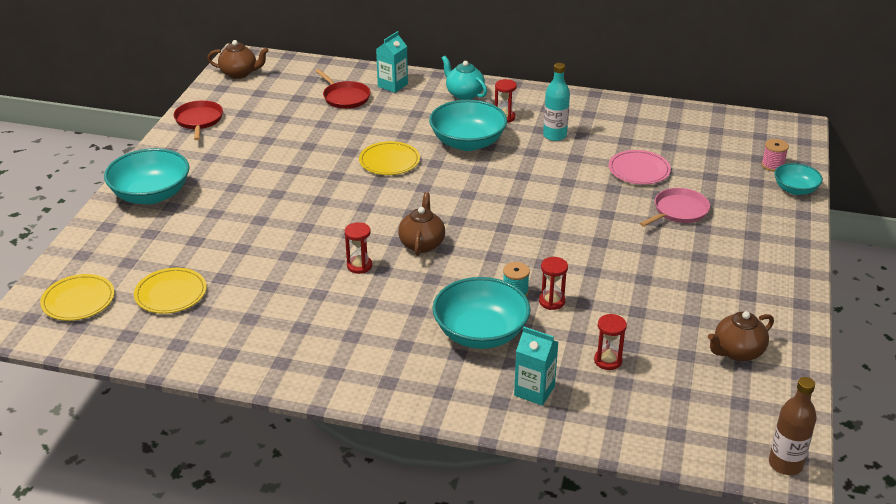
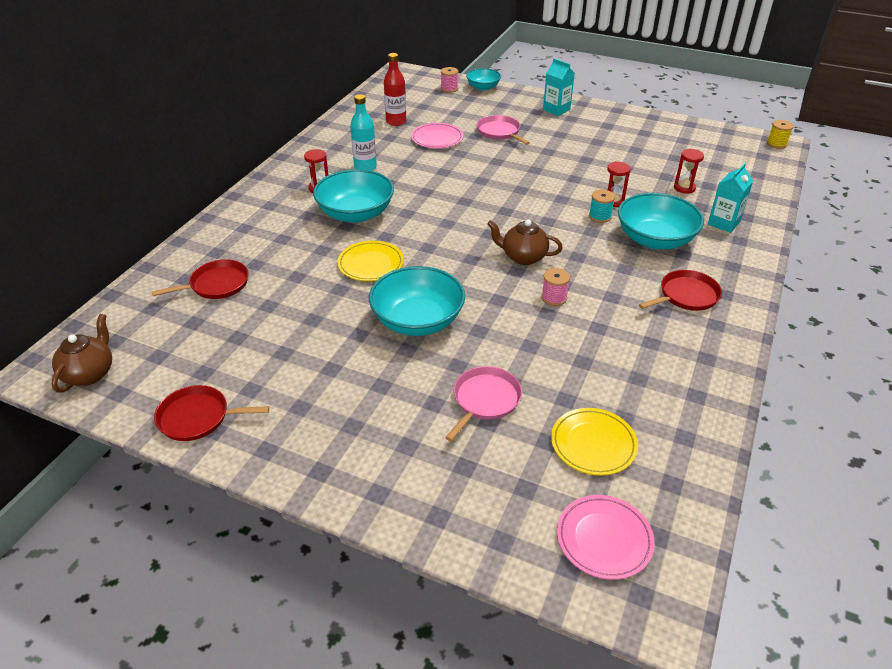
camera: 80 degrees left, 5 degrees up
yellow plate [40,274,115,321] -> pink plate [557,495,655,580]
turquoise bowl [104,148,189,204] -> turquoise bowl moved to [369,266,465,336]
red hourglass [345,222,372,274] -> pink spool [541,268,570,306]
turquoise carton [376,31,408,93] -> turquoise carton moved to [543,59,575,116]
turquoise teapot [442,56,487,100] -> none
brown teapot [708,311,774,361] -> none
brown bottle [769,377,817,475] -> yellow spool [767,120,794,149]
none -> red bottle [384,53,406,126]
none -> pink pan [445,366,522,441]
none -> red pan [639,270,722,311]

